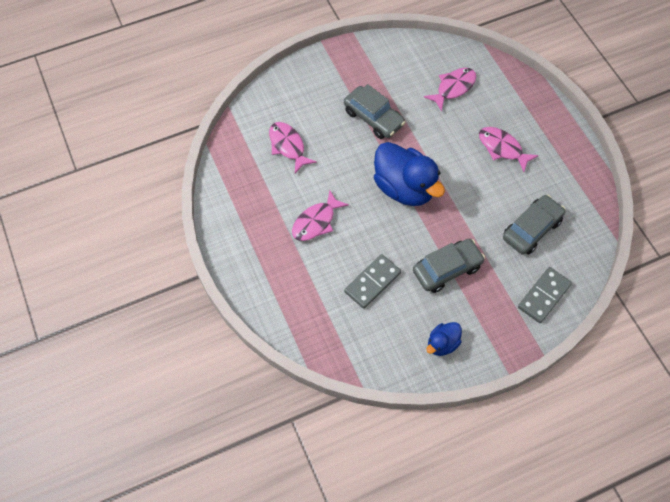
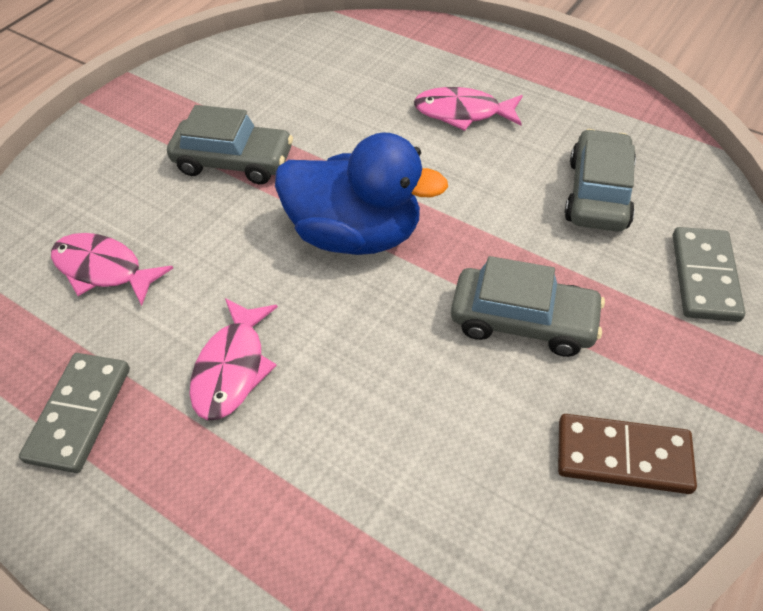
camera: 30 degrees left, 10 degrees down
grey domino [344,254,401,309] -> grey domino moved to [19,353,130,473]
grey car [413,239,485,293] -> grey car turned 75 degrees clockwise [451,256,605,357]
pink fish [424,68,476,112] -> none
blue duck [426,322,462,356] -> brown domino [558,414,697,494]

